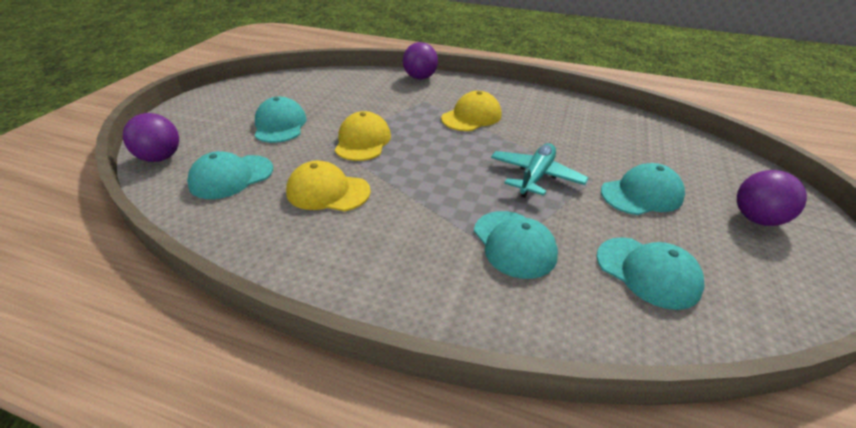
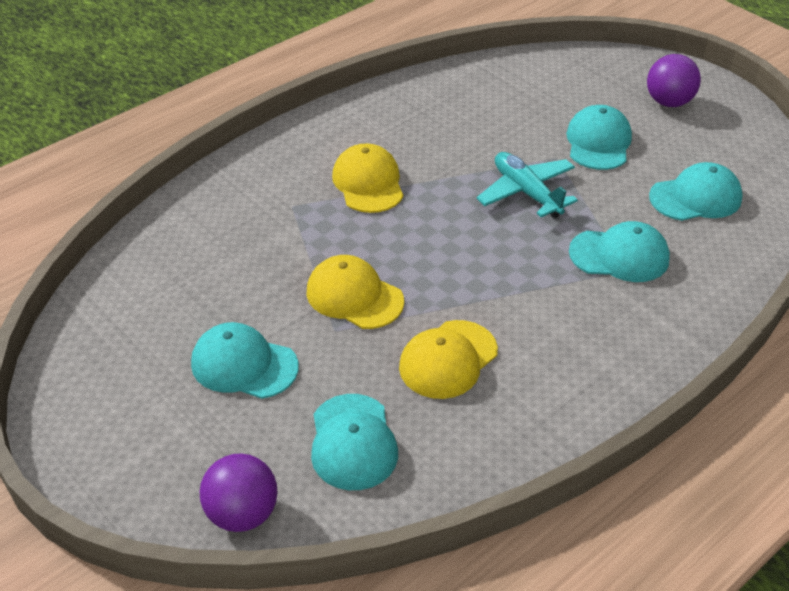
camera: 60 degrees left, 5 degrees up
purple ball [403,42,438,80] -> none

